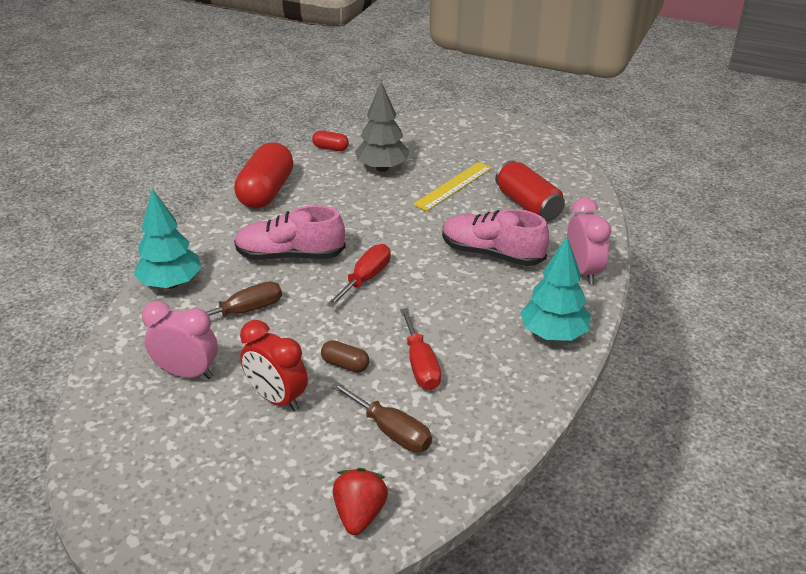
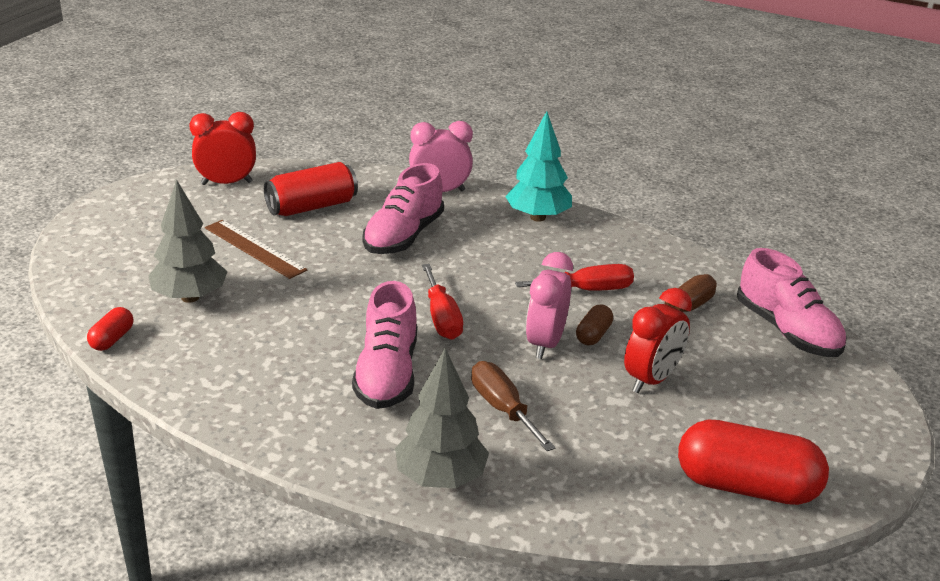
camera: 90 degrees left, 5 degrees down
turquoise tree [134,189,201,289] -> grey tree [395,348,489,488]
pink clock [142,301,218,379] -> pink clock moved to [526,252,573,359]
red capsule [234,142,293,209] -> red capsule moved to [678,420,829,505]
red screwdriver [326,244,391,308] -> red screwdriver turned 135 degrees counterclockwise [422,264,463,340]
red strawberry [333,468,388,535] -> pink shoe [737,248,847,357]
yellow ruler [413,162,492,211] -> brown ruler [205,220,307,279]
none -> red clock [189,112,256,185]

